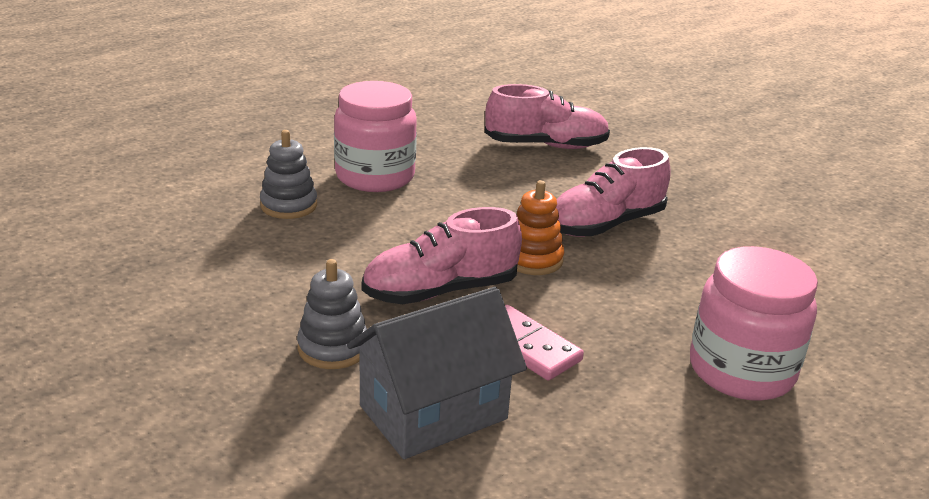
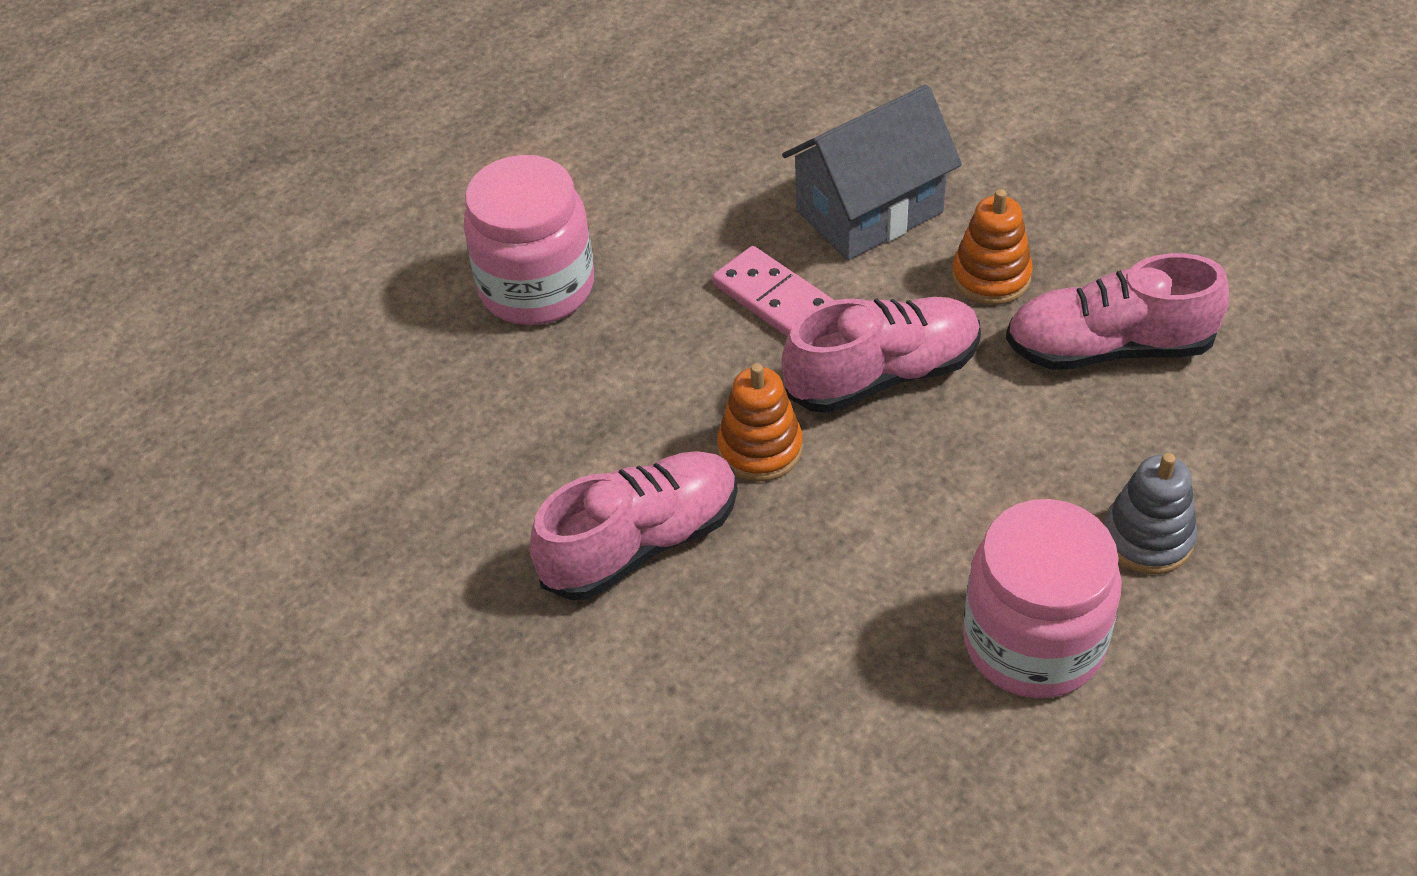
camera: 175 degrees left, 20 degrees up
grey stacking toy [297,259,367,369] -> orange stacking toy [952,189,1033,305]
pink shoe [485,84,610,149] -> pink shoe moved to [1006,253,1229,370]

